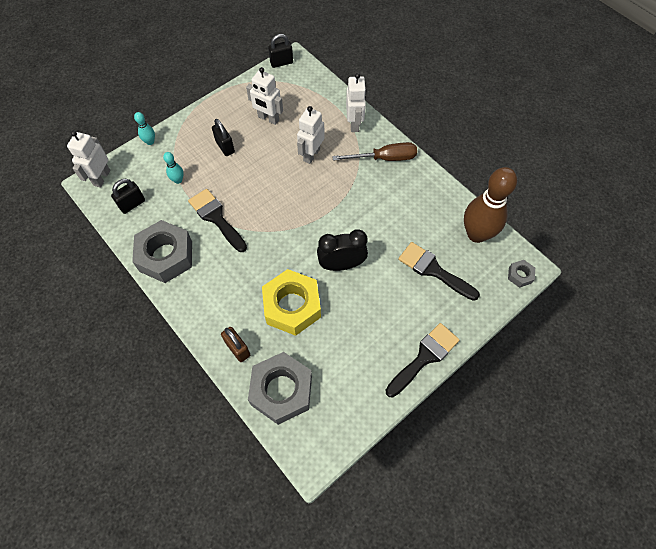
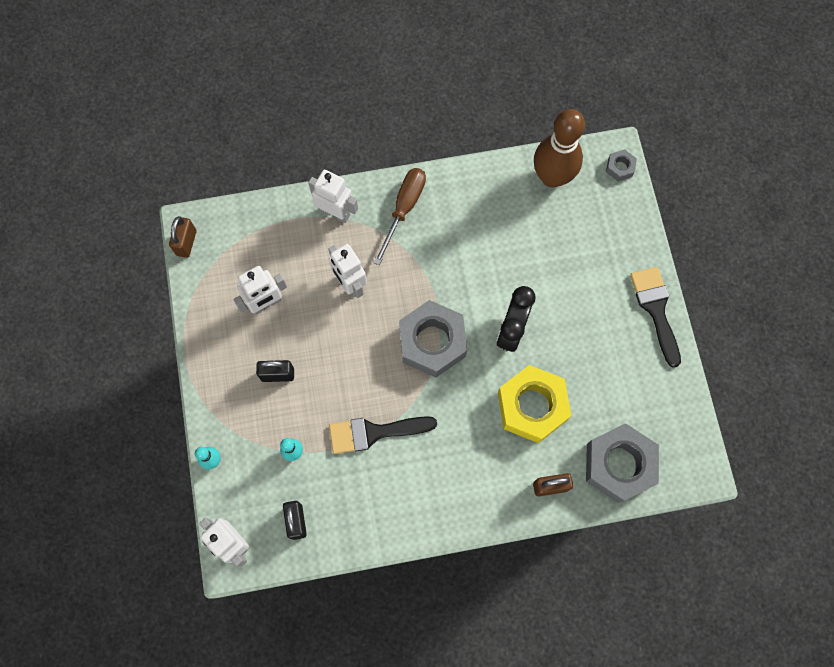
camera: 60 degrees left, 10 degrees up
grey nut [132,220,192,283] -> grey nut moved to [399,300,467,377]
black padlock [268,34,293,68] -> brown padlock [169,216,196,258]
black brush [398,242,480,301] -> none

